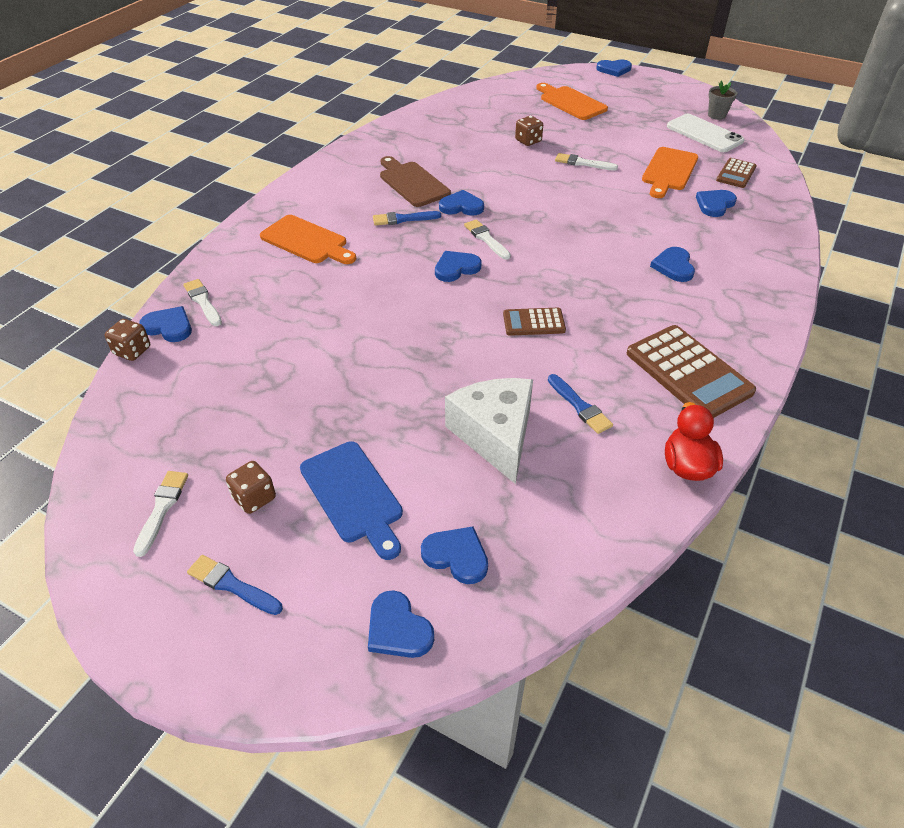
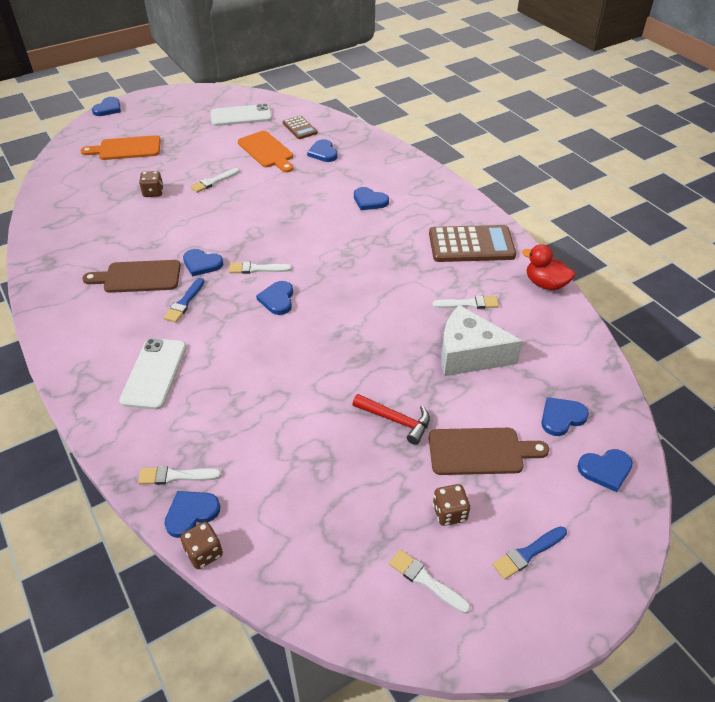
camera: 60 degrees left, 0 degrees up
orange cutting board [260,215,356,264] -> white phone [119,338,187,410]
blue cutting board [300,441,403,560] -> brown cutting board [429,428,549,475]
blue heart [439,190,484,216] -> blue heart turned 105 degrees counterclockwise [183,249,223,277]
brown calculator [503,308,566,336] -> none
blue brush [548,374,613,434] -> white brush [432,296,499,309]
grey flower pot [708,81,737,120] -> none
none -> red hammer [352,394,430,445]

